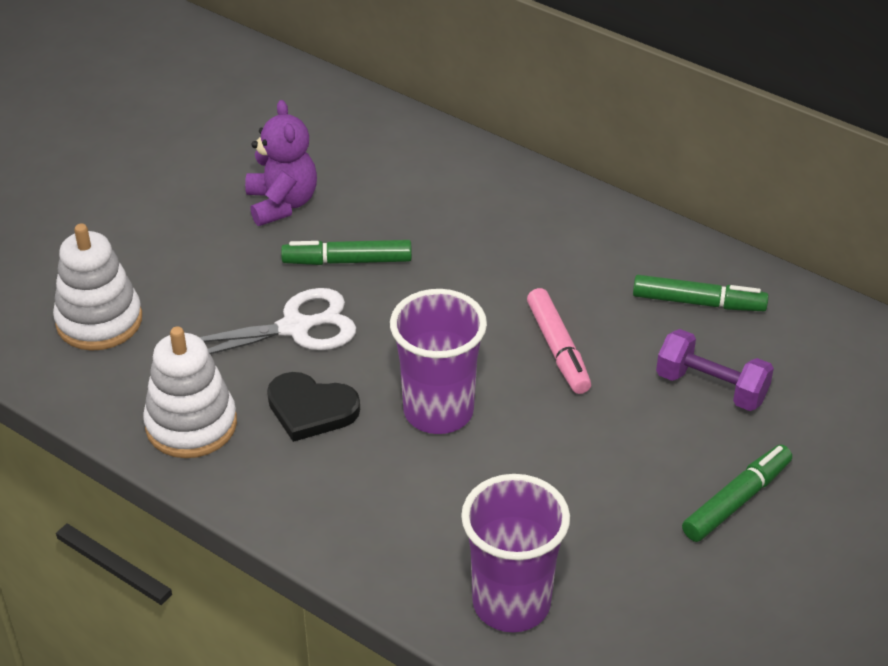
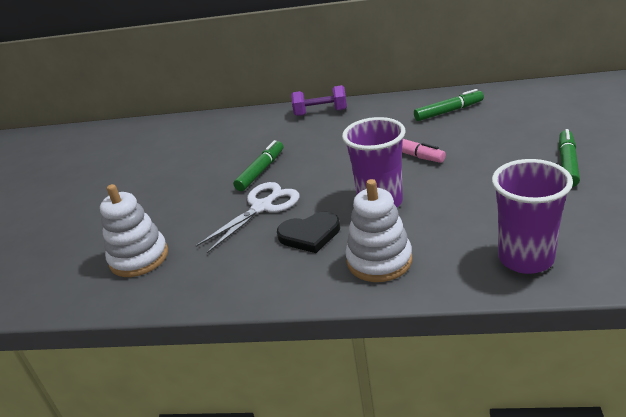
camera: 25 degrees left, 10 degrees down
white stacking toy [143,326,237,458] -> white stacking toy moved to [345,179,412,282]
purple teddy bear [245,100,317,226] -> none
green marker [281,240,412,265] -> green marker turned 150 degrees clockwise [233,140,283,191]
purple dumbbell [656,329,774,411] -> purple dumbbell moved to [291,85,347,116]

